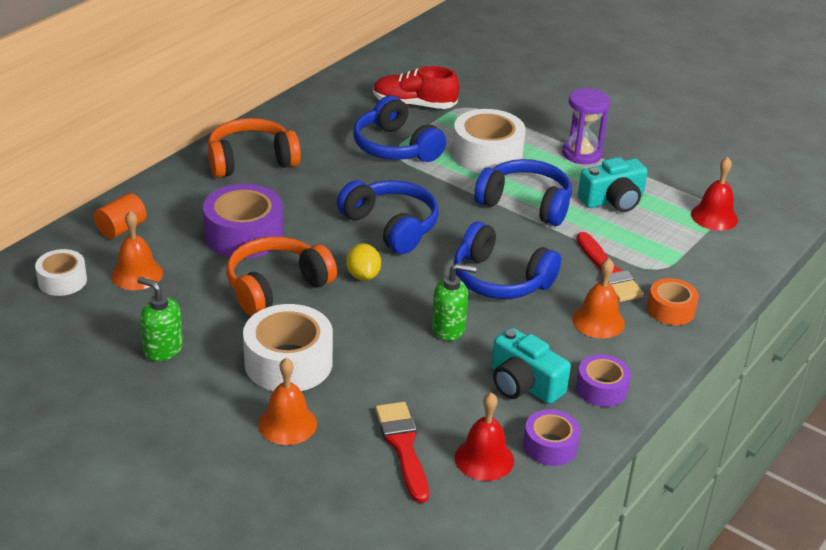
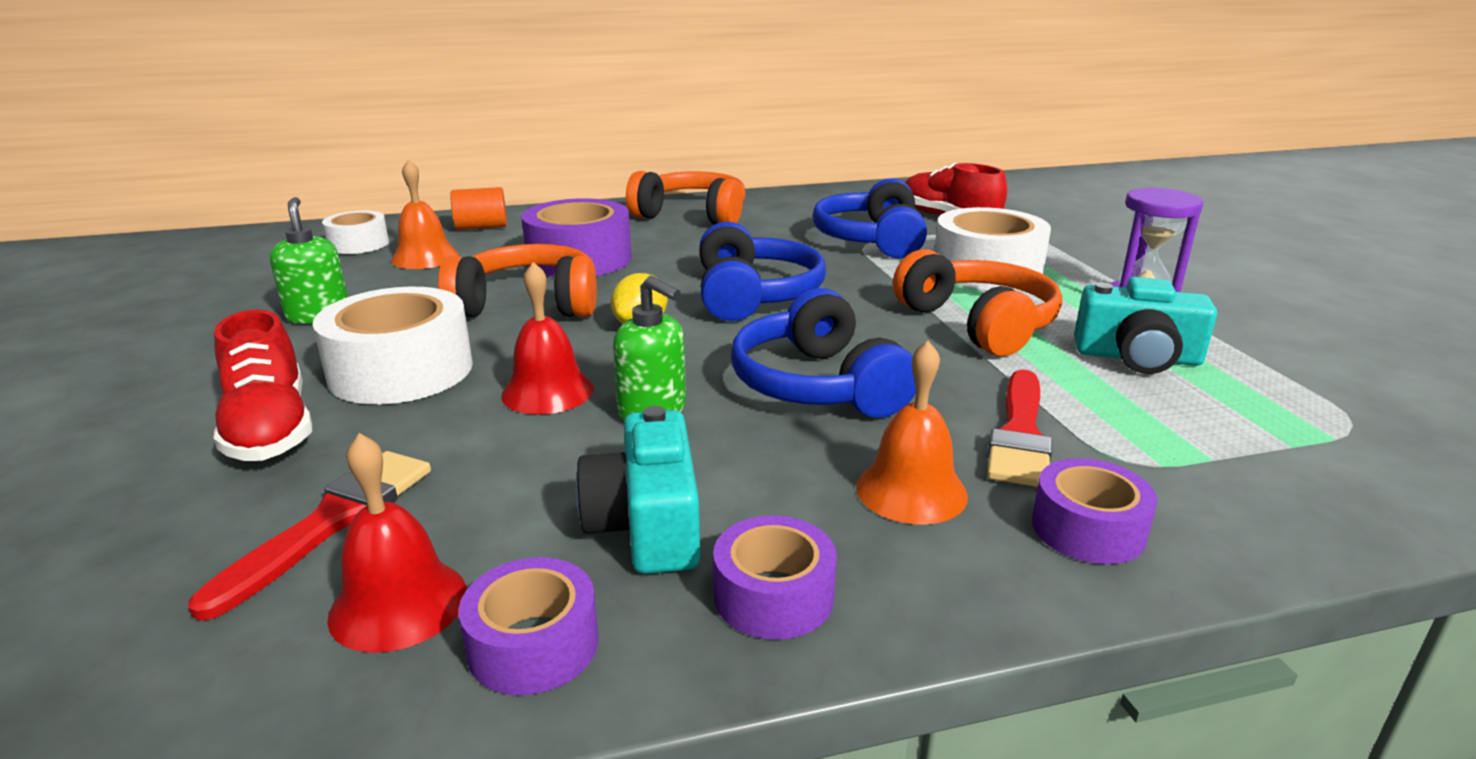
camera: 40 degrees right, 10 degrees down
orange bell [258,358,317,445] -> red shoe [213,310,312,461]
blue headphones [474,159,572,226] -> orange headphones [893,249,1062,356]
orange tape [647,278,699,325] -> purple tape [1032,458,1157,564]
red bell [691,157,738,231] -> red bell moved to [501,262,594,414]

